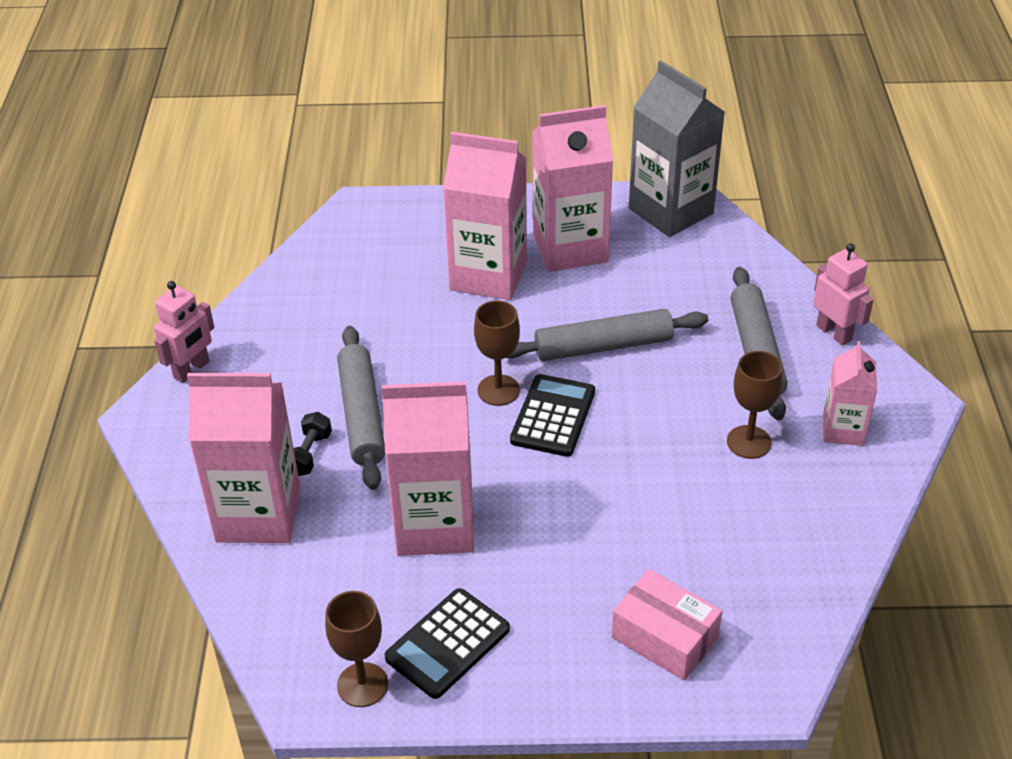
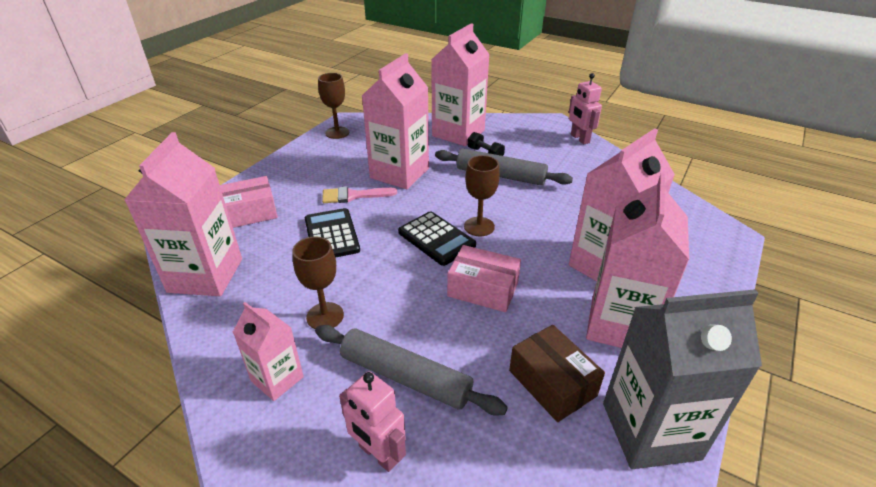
camera: 120 degrees right, 5 degrees down
black calculator [385,588,510,699] -> black calculator moved to [305,208,360,258]
grey rolling pin [506,309,708,361] -> pink box [447,245,521,312]
pink robot [813,243,874,346] -> pink robot turned 45 degrees clockwise [339,371,406,472]
none -> pink carton [124,132,242,296]
none -> pink brush [322,187,397,203]
none -> brown box [509,325,605,422]

